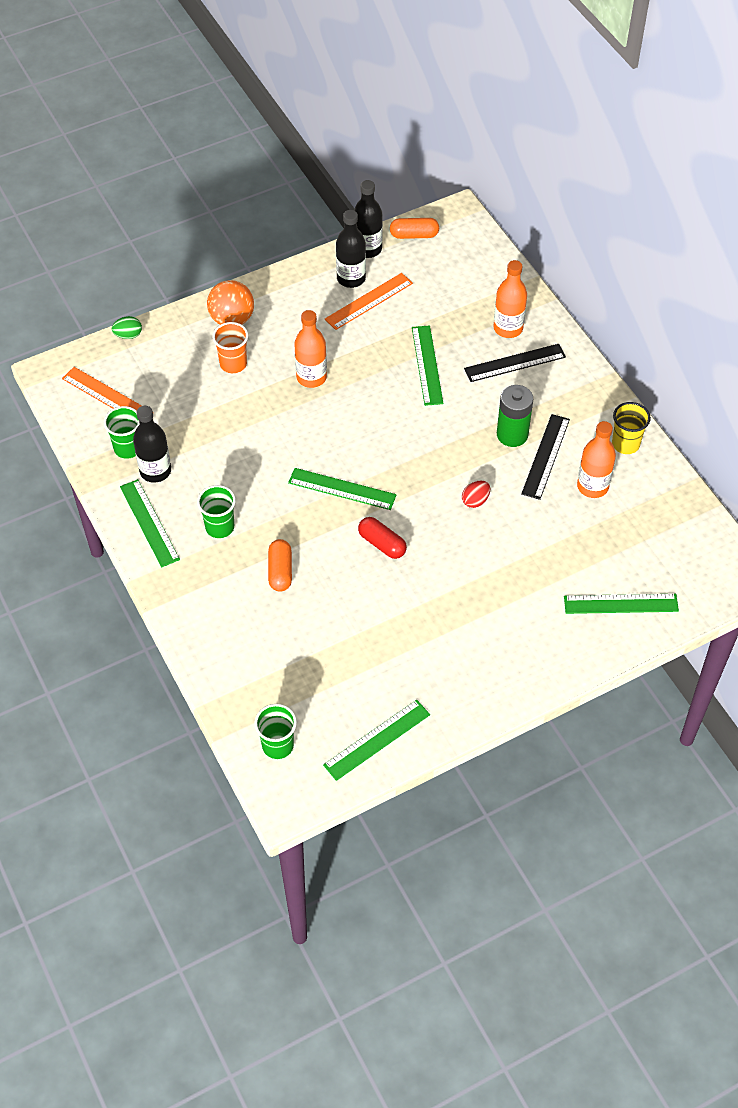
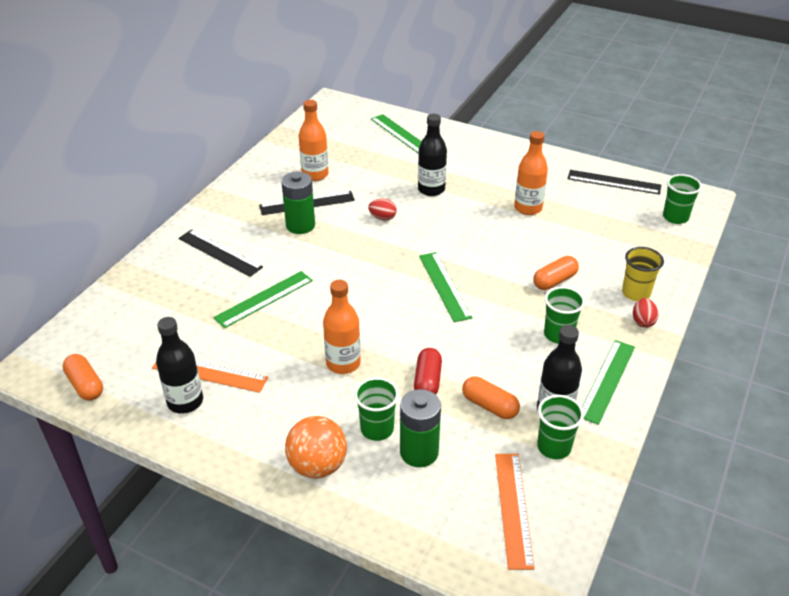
camera: 125 degrees left, 15 degrees down
green egg [112,316,142,339] -> none
orange cup [212,322,248,373] -> green cup [354,377,399,441]
green ruler [323,700,430,781] -> black ruler [568,170,661,195]
black bottle [354,180,383,258] -> black bottle moved to [418,114,447,196]
red capsule [358,517,407,559] -> red capsule moved to [414,348,442,395]
orange bottle [494,260,527,338] -> orange bottle moved to [514,131,548,215]
yellow cup [612,402,651,454] -> yellow cup moved to [622,247,664,301]
none -> green battery [400,389,441,467]
none -> orange capsule [462,376,520,419]
none -> red egg [633,298,658,328]

